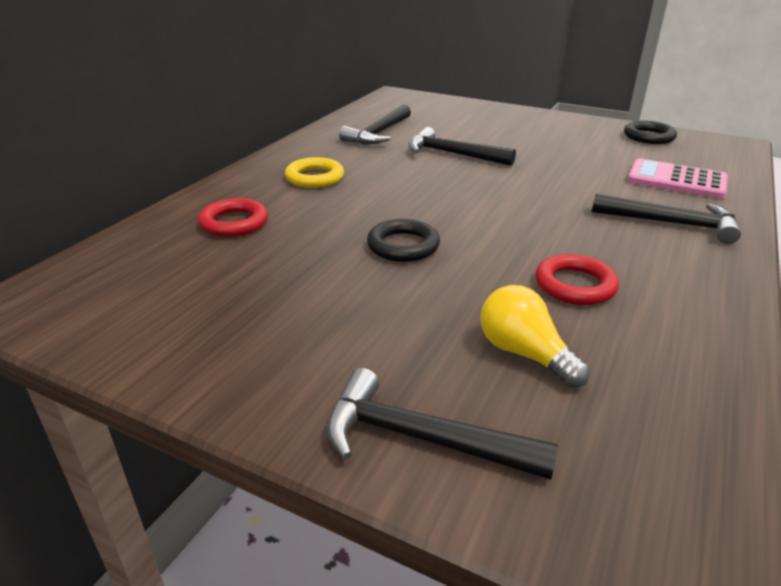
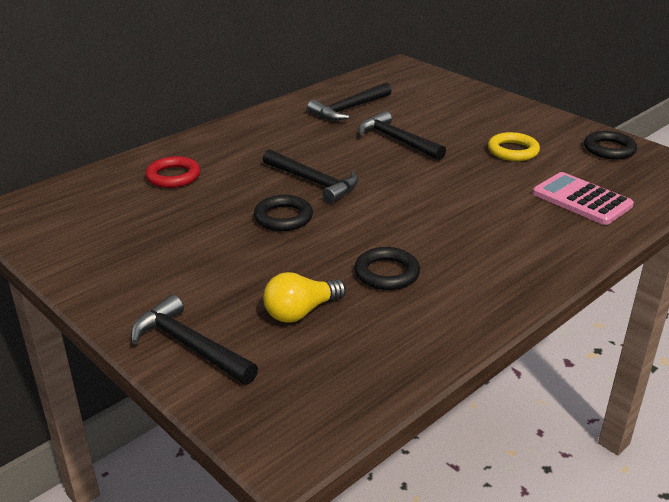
camera: 20 degrees right, 0 degrees up
yellow ring [285,157,344,188] -> yellow ring moved to [488,132,540,161]
yellow light bulb [480,285,590,388] -> yellow light bulb turned 105 degrees counterclockwise [263,272,346,323]
red ring [536,254,619,305] -> black ring [354,247,420,290]
black hammer [592,193,741,244] -> black hammer moved to [263,149,358,204]

